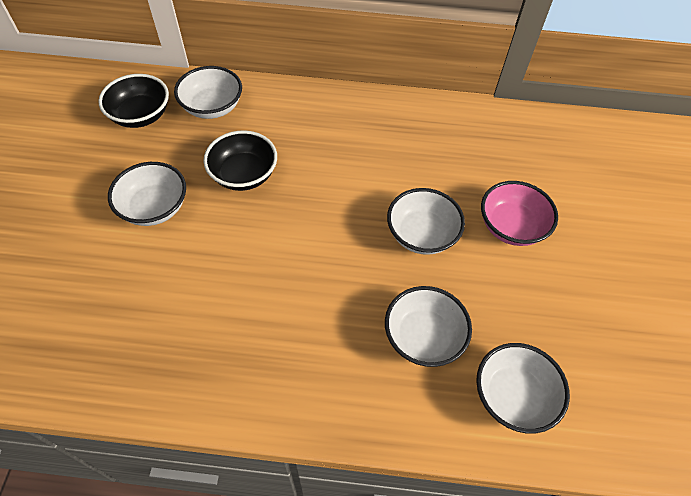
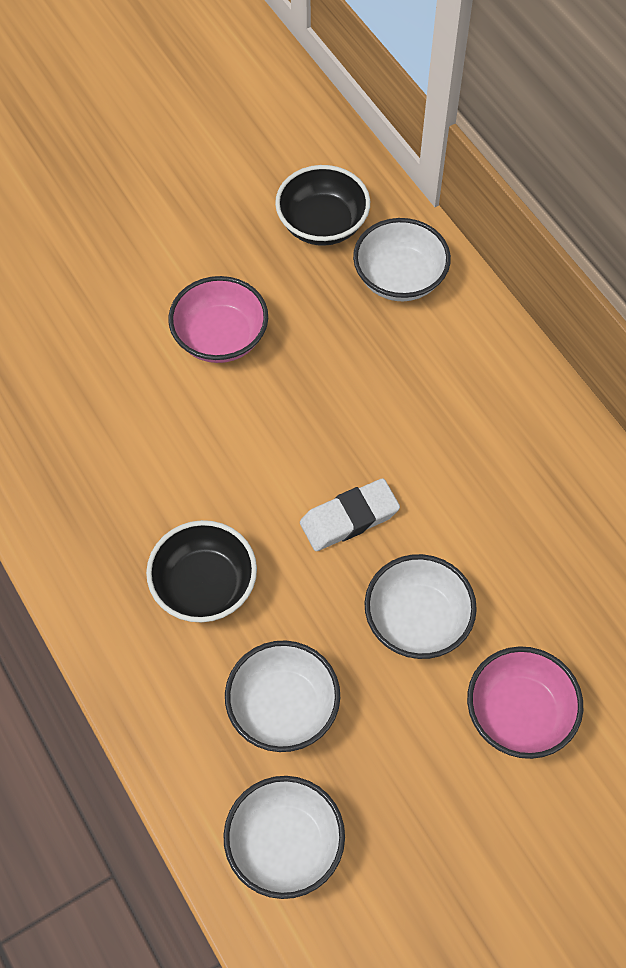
camera: 55 degrees right, 5 degrees up
white bowl [108,162,186,226] -> pink bowl [168,276,268,363]
black bowl [203,130,277,191] -> black bowl moved to [146,520,257,623]
none -> white eraser [300,478,400,551]

